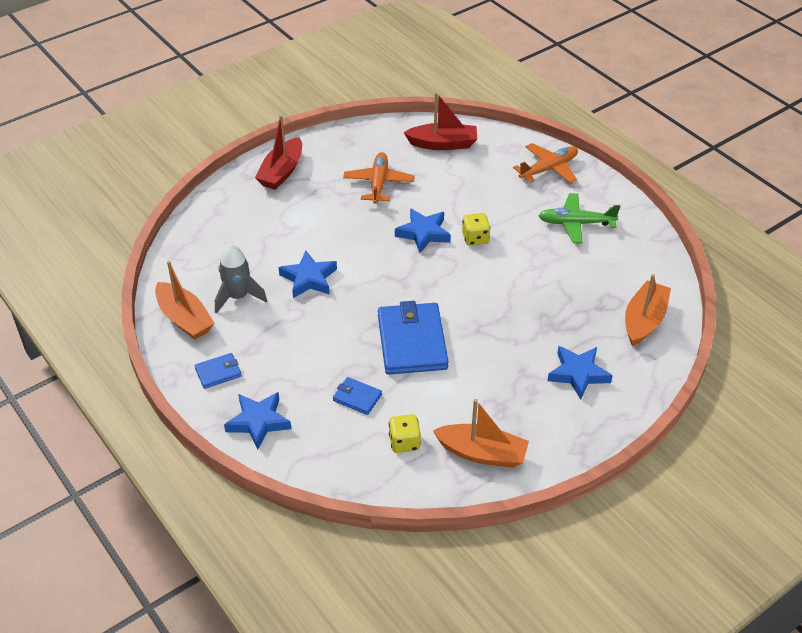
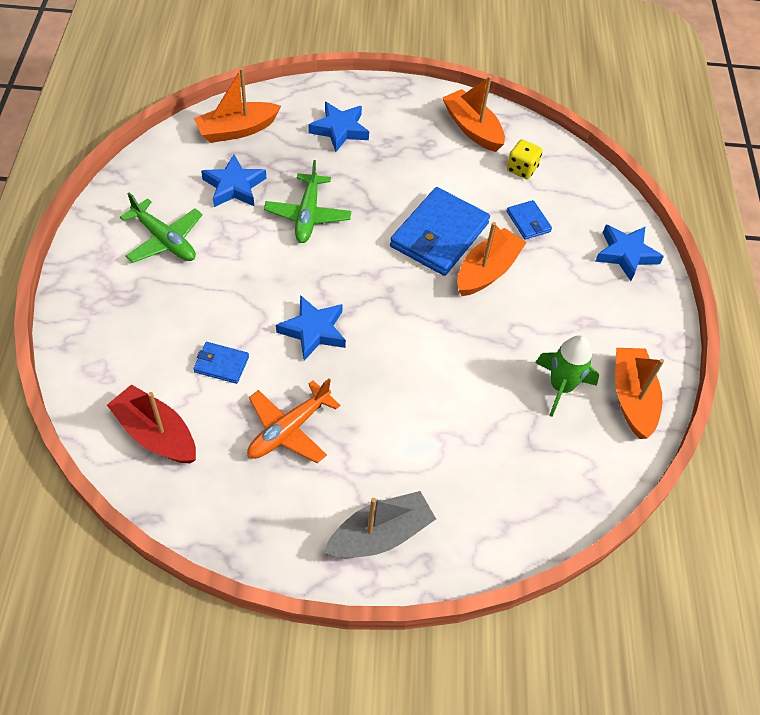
camera: 145 degrees left, 10 degrees up
blue wallet [194,353,242,389] -> blue wallet moved to [193,342,249,384]
grey rocket [215,244,267,314] -> green rocket [535,335,599,417]
red boat [255,115,302,190] -> grey boat [324,491,436,558]
blue star [279,251,337,298] -> blue star moved to [201,154,267,207]
yellow dice [462,213,490,246] -> none
orange plane [513,143,578,183] -> none
none -> green plane [264,160,351,243]
none -> orange boat [457,222,527,296]

